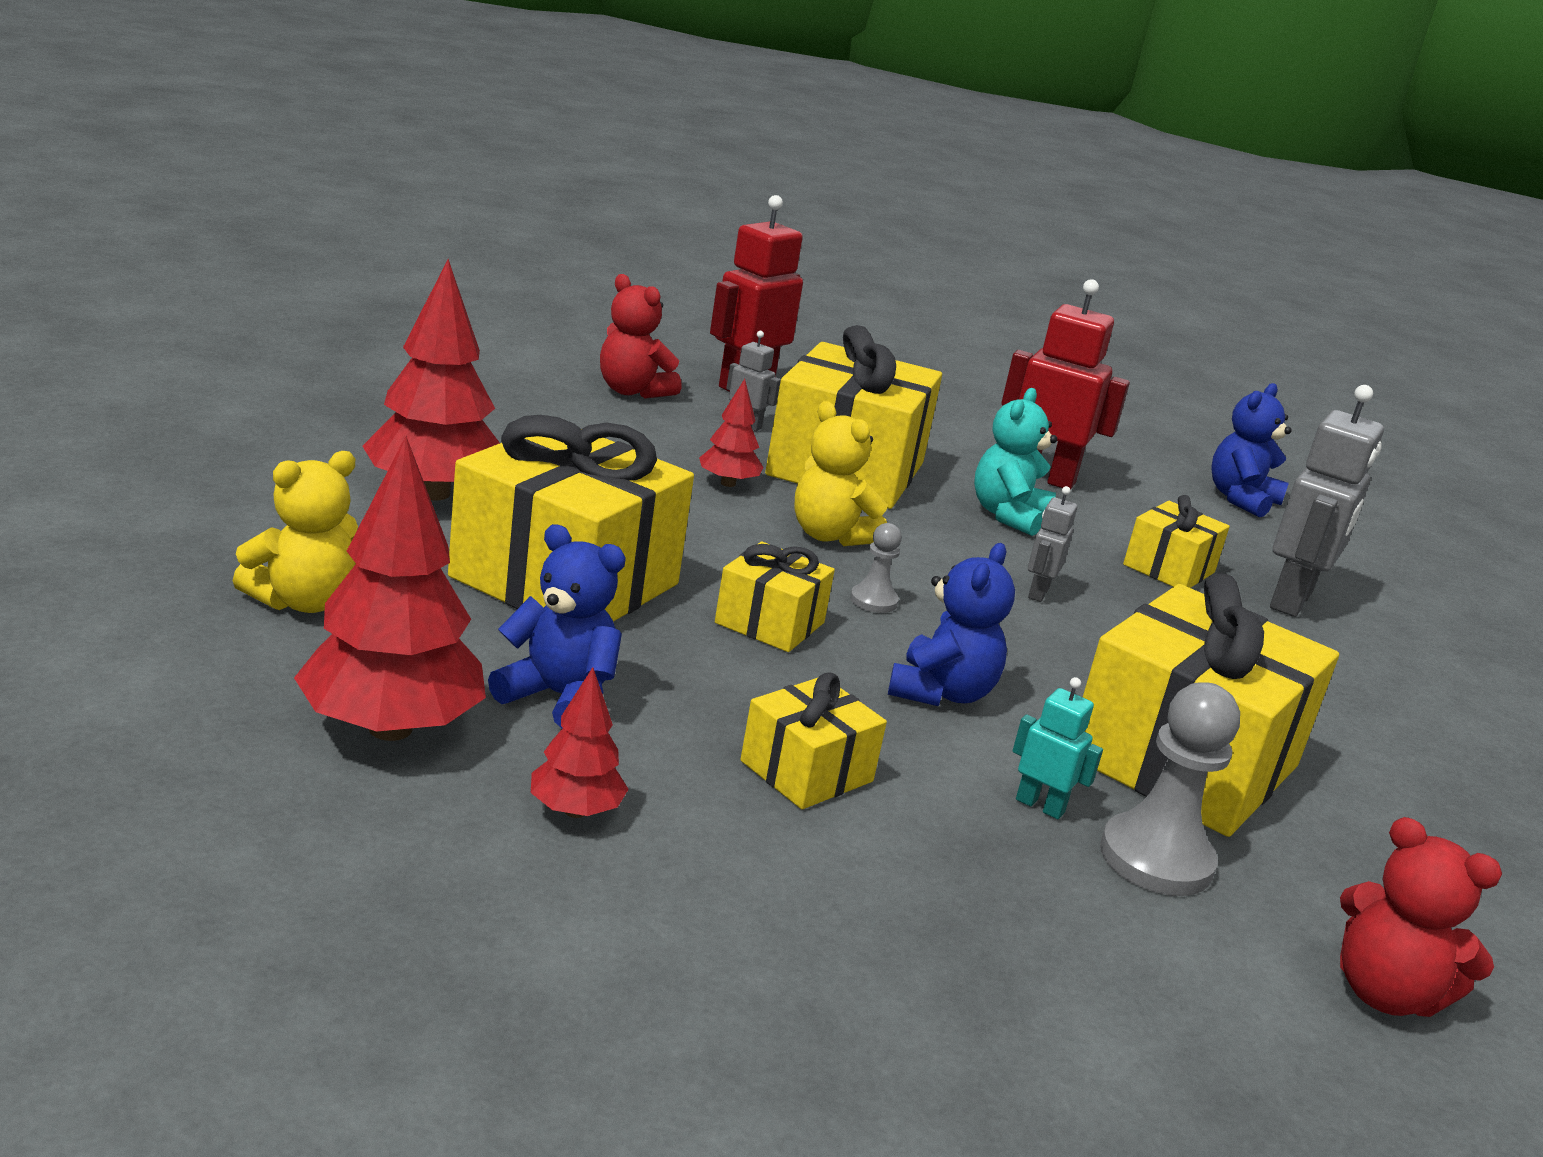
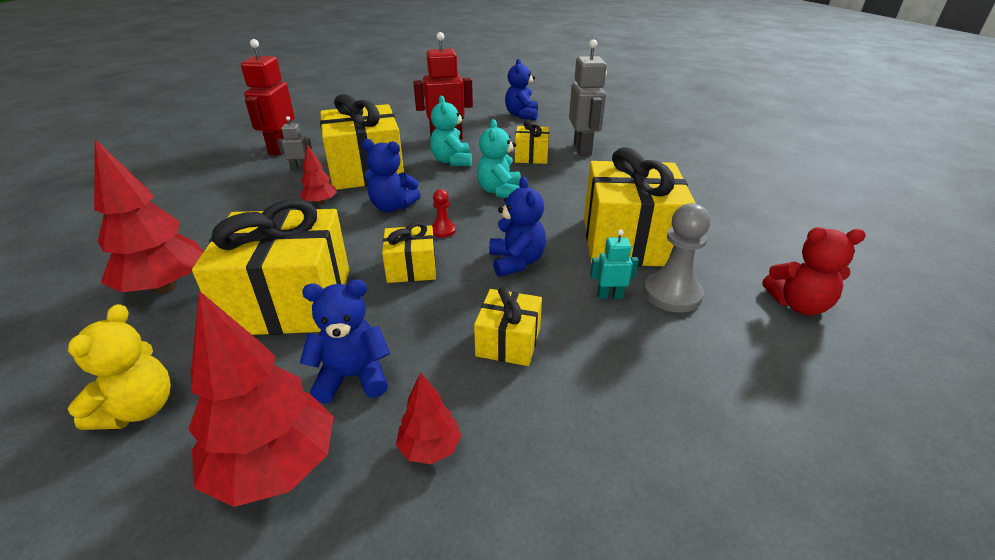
camera: 30 degrees left, 10 degrees up
red teddy bear [600,274,682,399] -> none
yellow teddy bear [794,401,888,546] -> blue teddy bear [362,139,421,212]
grey pawn [850,523,902,613] -> red pawn [432,189,456,238]
grey robot [1028,486,1077,602] -> turquoise teddy bear [477,119,521,198]

